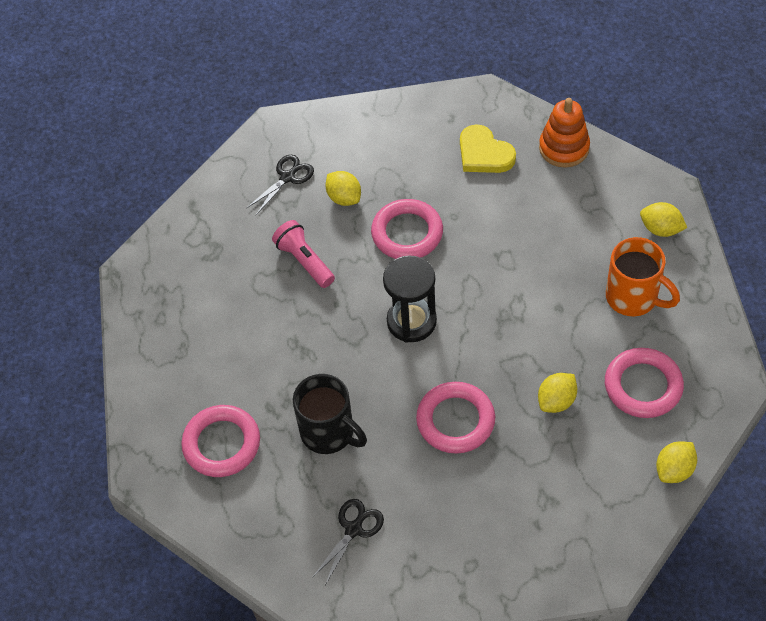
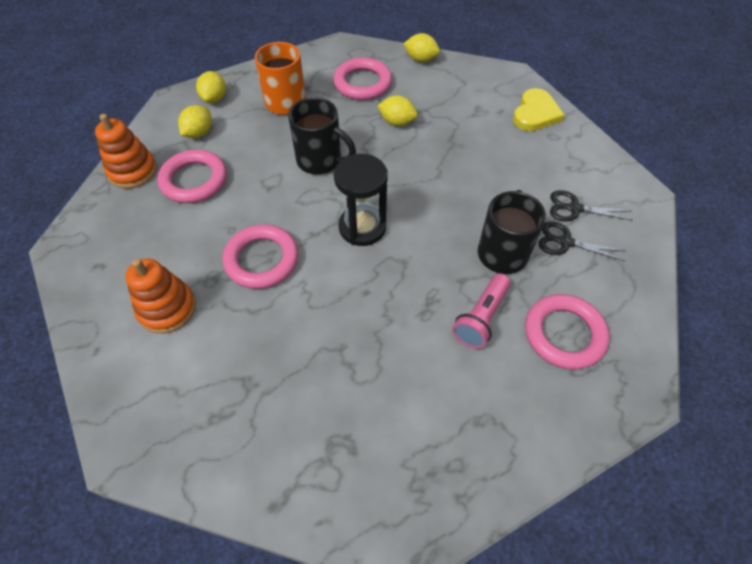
camera: 115 degrees left, 0 degrees up
black scissors [247,155,314,215] -> black scissors moved to [538,221,625,261]
pink flashlight [272,220,335,288] -> pink flashlight moved to [452,274,511,349]
yellow lemon [325,171,361,206] -> yellow lemon moved to [178,105,212,138]
pink ring [416,382,495,454] -> pink ring moved to [157,150,227,203]
yellow heart [460,125,516,173] -> yellow heart moved to [513,88,565,131]
none -> orange stacking toy [125,258,196,334]
none -> black mug [288,98,356,175]

